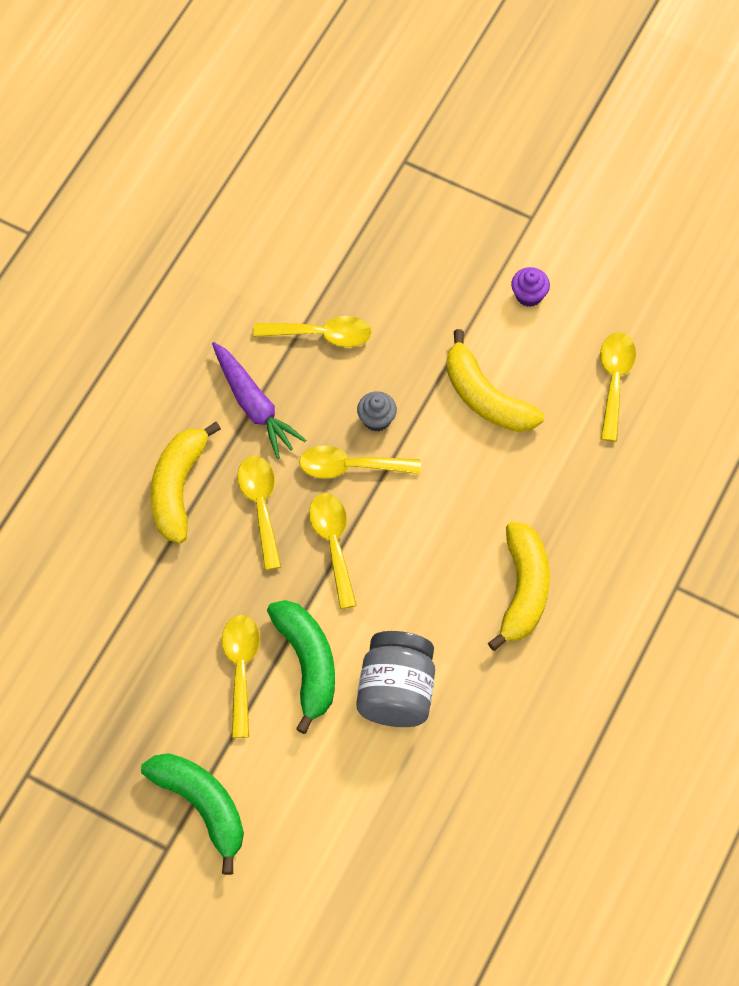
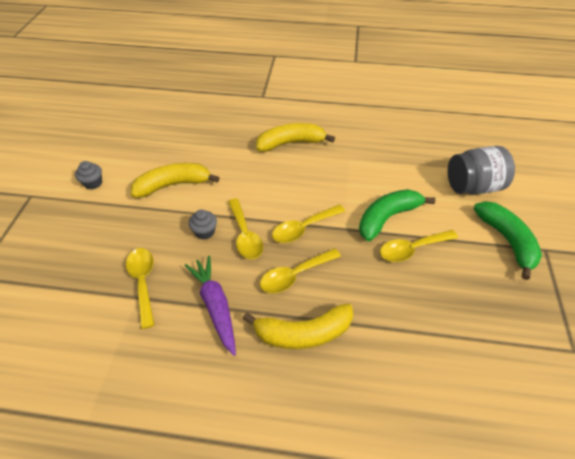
camera: 110 degrees left, 15 degrees down
green banana [141,753,244,875] -> green banana turned 135 degrees clockwise [474,201,542,280]
purple carrot [212,342,306,459] -> purple carrot turned 60 degrees counterclockwise [185,256,236,356]
grey jar [356,631,435,727] -> grey jar moved to [448,146,515,195]
yellow banana [446,329,544,432] -> yellow banana turned 135 degrees counterclockwise [131,163,219,198]
purple cupcake [511,267,550,307] -> grey cupcake [75,161,102,189]
yellow spoon [600,332,636,442] -> none

